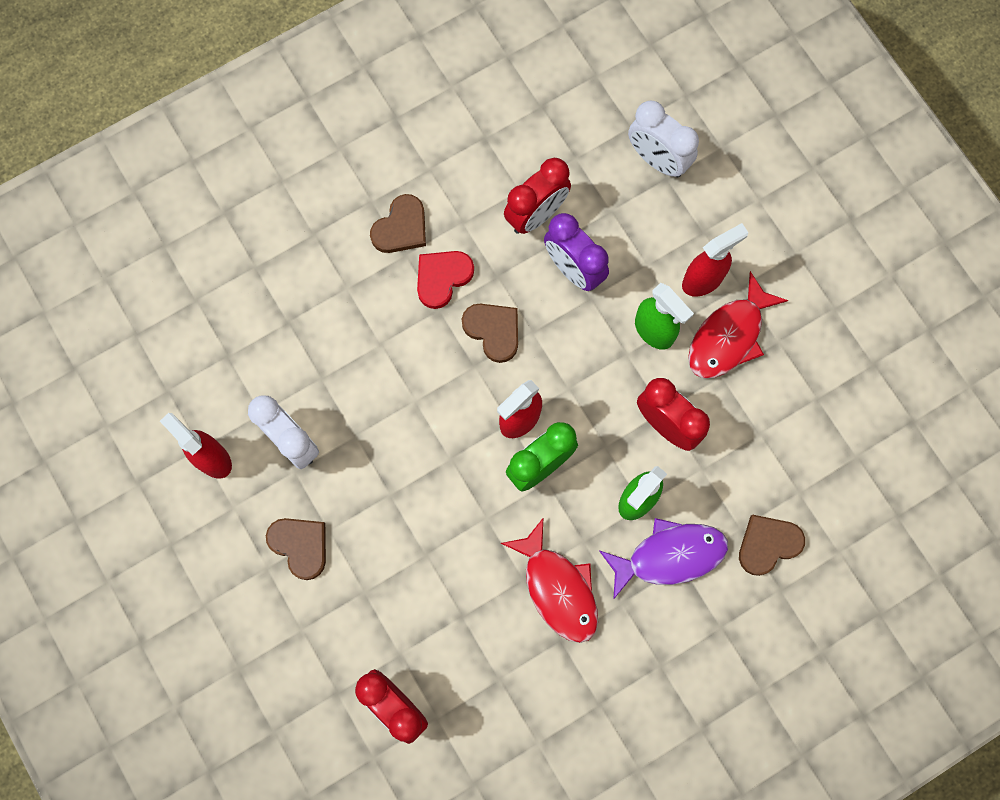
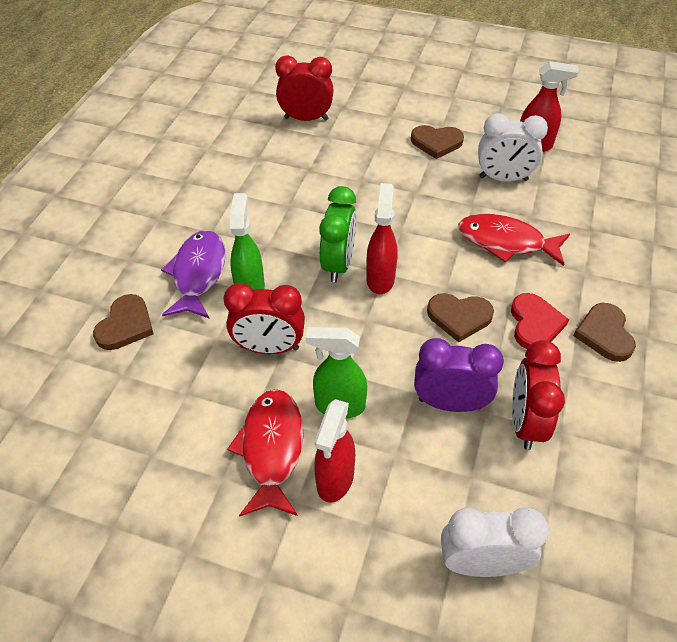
camera: 140 degrees right, 25 degrees down
red fish [501,517,598,643] -> red fish moved to [458,214,570,266]
purple fish [599,518,728,600] -> purple fish turned 150 degrees clockwise [161,230,226,319]

